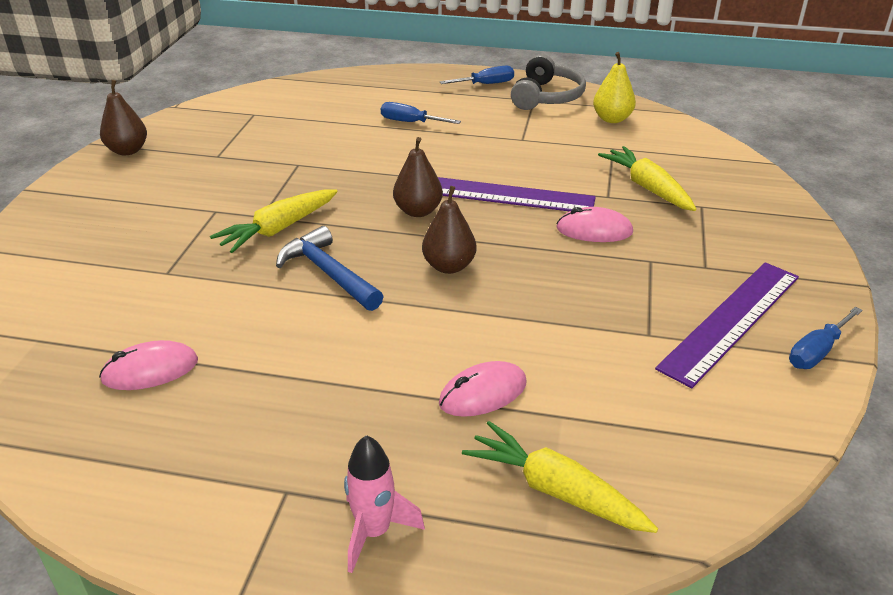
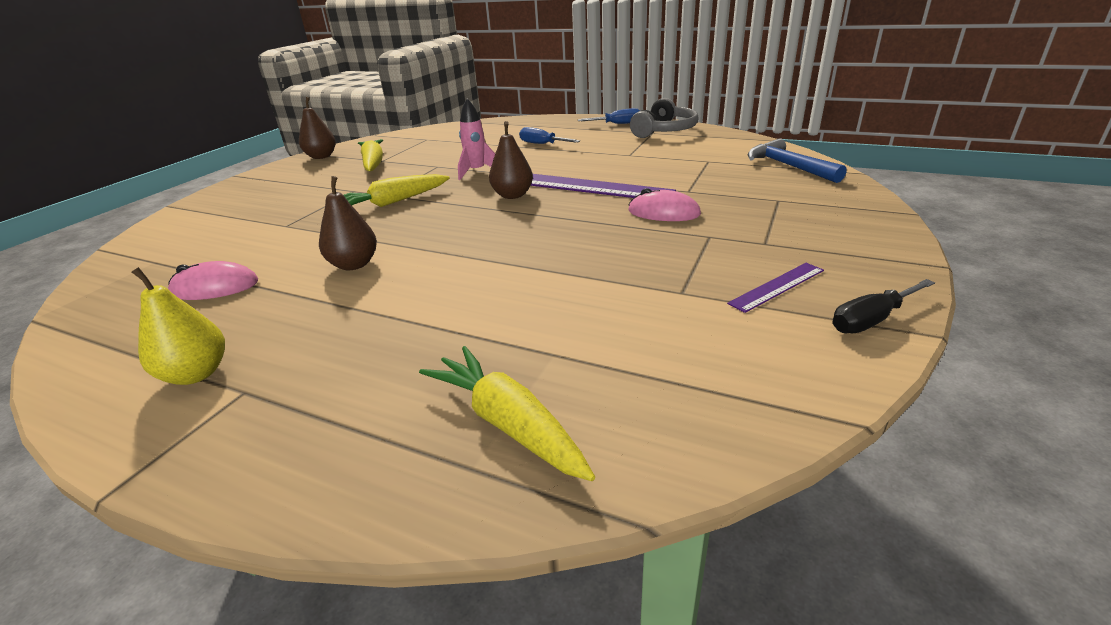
camera: 15 degrees right, 5 degrees down
blue hammer [276,226,384,311] -> blue hammer moved to [747,138,847,183]
pink rocket [344,435,425,573] -> pink rocket moved to [458,98,495,180]
brown pear [422,186,477,274] -> brown pear moved to [319,176,377,270]
pink mouse [439,361,527,417] -> none
yellow pear [593,52,636,123] -> yellow pear moved to [132,267,225,385]
yellow carrot [598,146,697,211] -> yellow carrot moved to [358,139,383,172]
purple ruler [655,262,799,388] -> purple ruler [727,263,824,313], size x0.51
blue screwdriver [789,307,863,369] -> black screwdriver [832,279,935,334]

